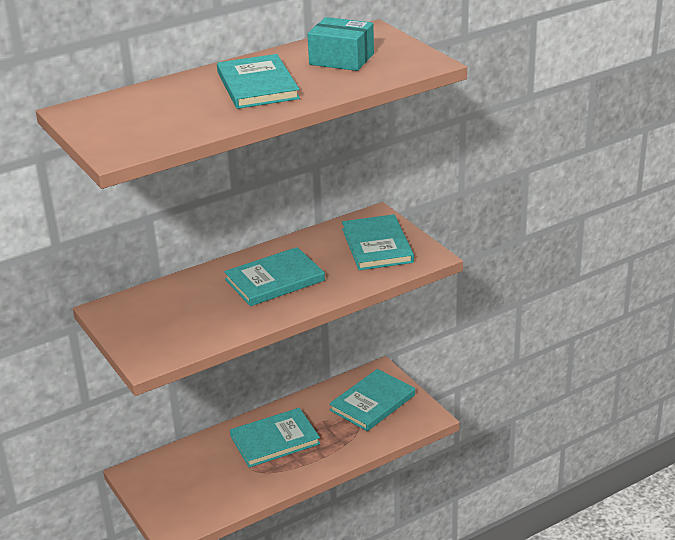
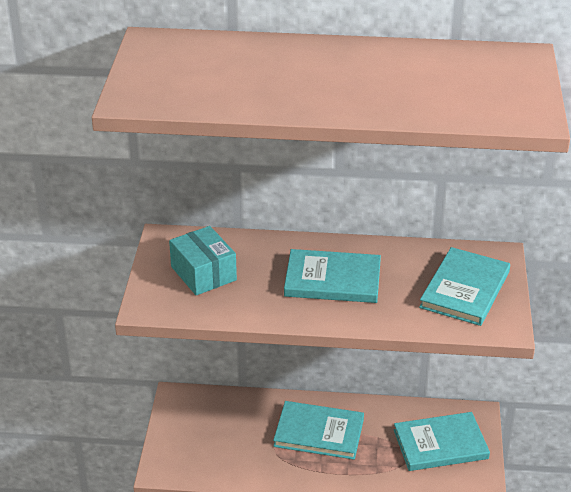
camera: 35 degrees right, 5 degrees up
turquoise book [217,54,300,109] -> none
turquoise box [307,17,374,71] -> turquoise box moved to [169,226,237,295]

